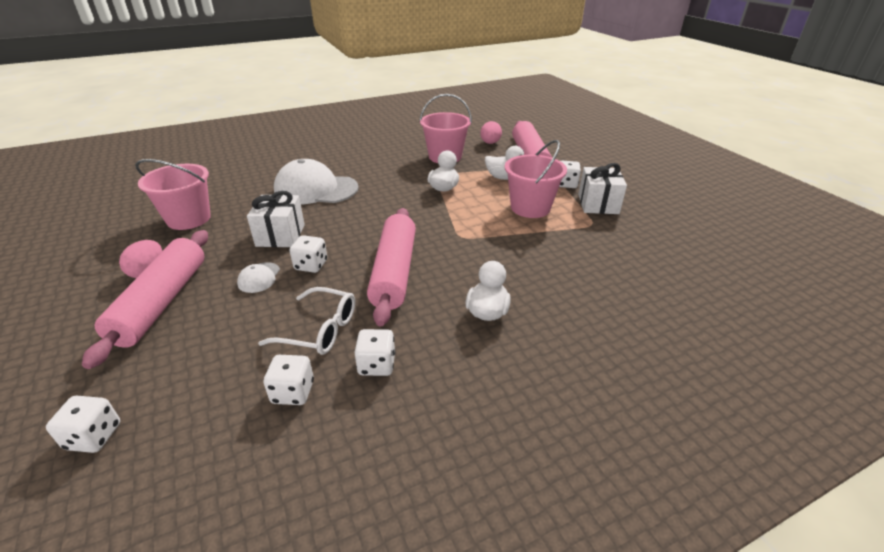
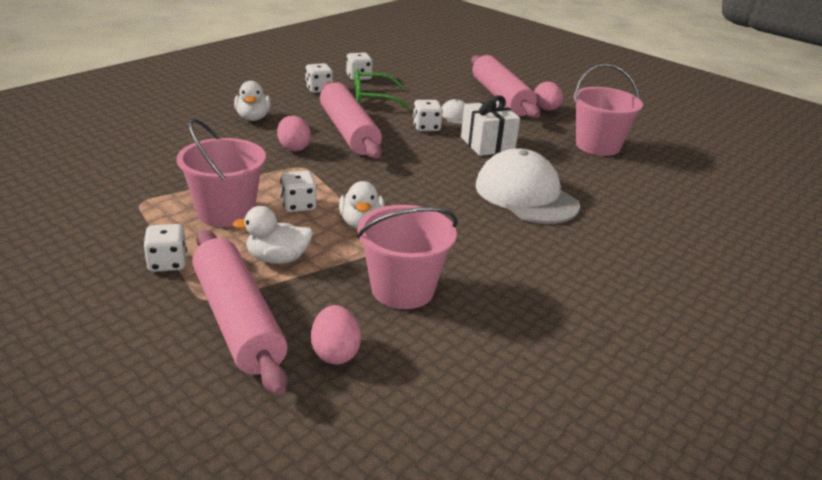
camera: 155 degrees right, 5 degrees down
white dice [46,396,120,453] -> white dice moved to [280,171,317,212]
white glasses [258,287,355,355] -> green glasses [355,69,409,109]
white cap [274,159,359,204] -> white cap turned 105 degrees counterclockwise [476,148,580,224]
white gift [578,163,627,214] -> none
none -> pink egg [277,115,311,151]

